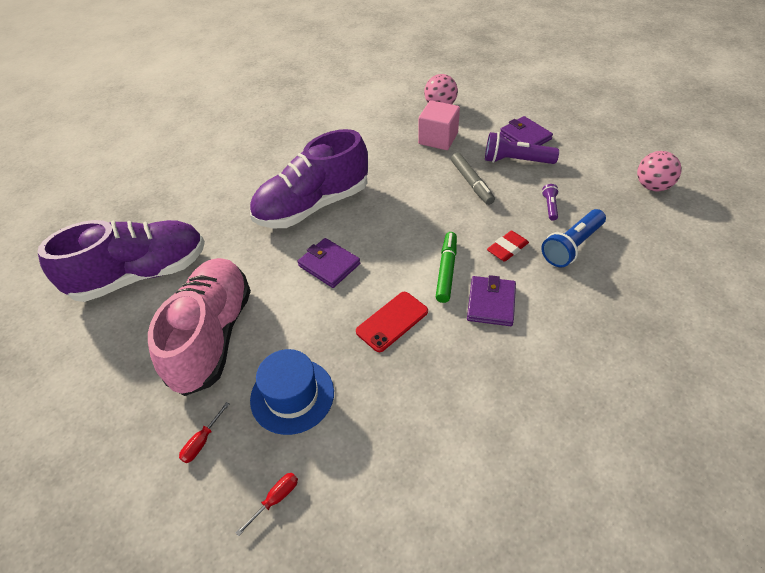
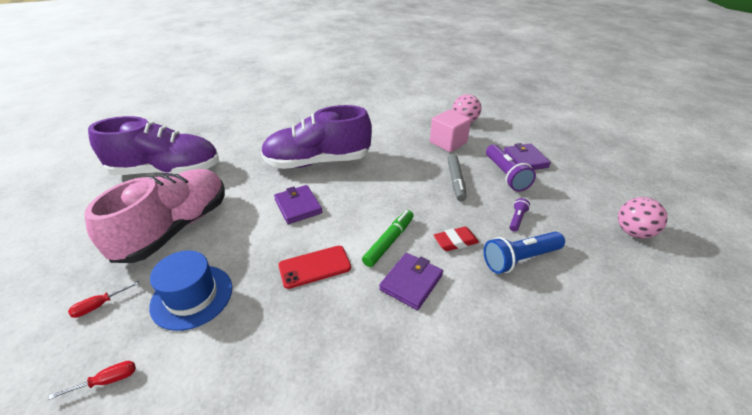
camera: 20 degrees right, 10 degrees down
purple flashlight [485,132,559,164] -> purple flashlight turned 135 degrees counterclockwise [486,144,536,192]

